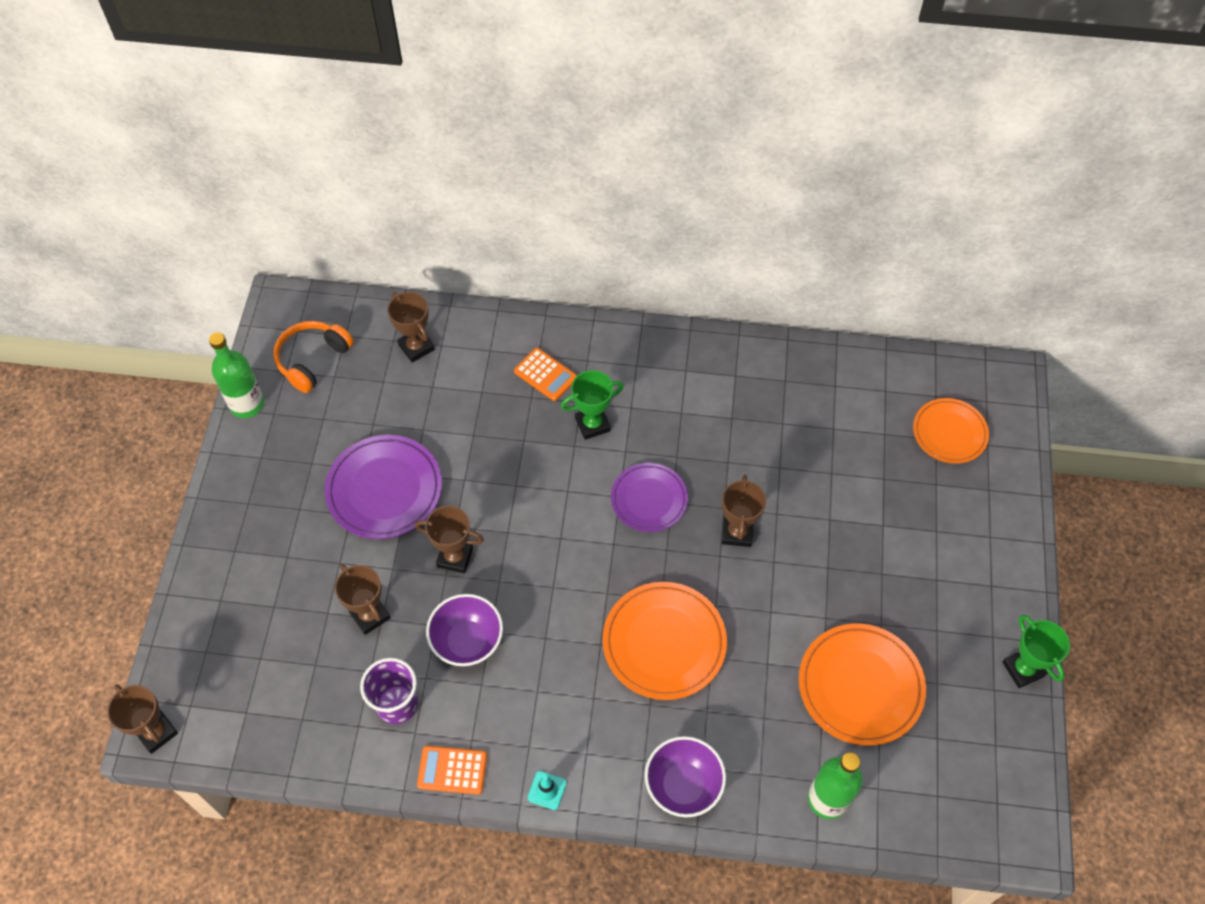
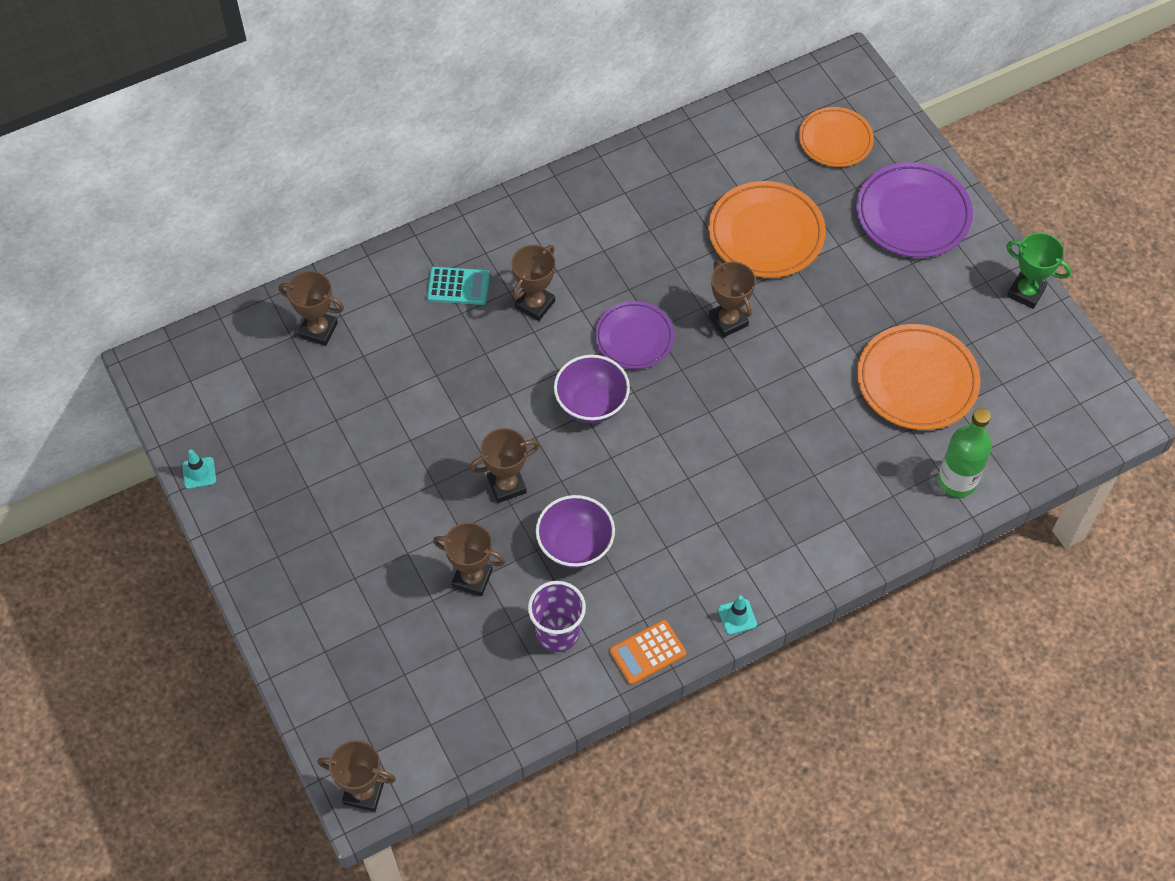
camera: 35 degrees left, 0 degrees up
green bottle [209,332,264,418] -> turquoise traffic cone [182,449,216,489]
orange headphones [273,321,354,393] -> none
purple plate [325,435,442,539] -> purple plate moved to [856,162,973,258]
orange calculator [514,348,577,401] -> turquoise calculator [427,267,490,305]
green trophy [561,370,624,440] -> brown trophy [511,245,555,321]
orange plate [602,582,727,700] -> orange plate moved to [708,181,826,278]
purple bowl [645,736,726,817] -> purple bowl moved to [554,355,630,423]

